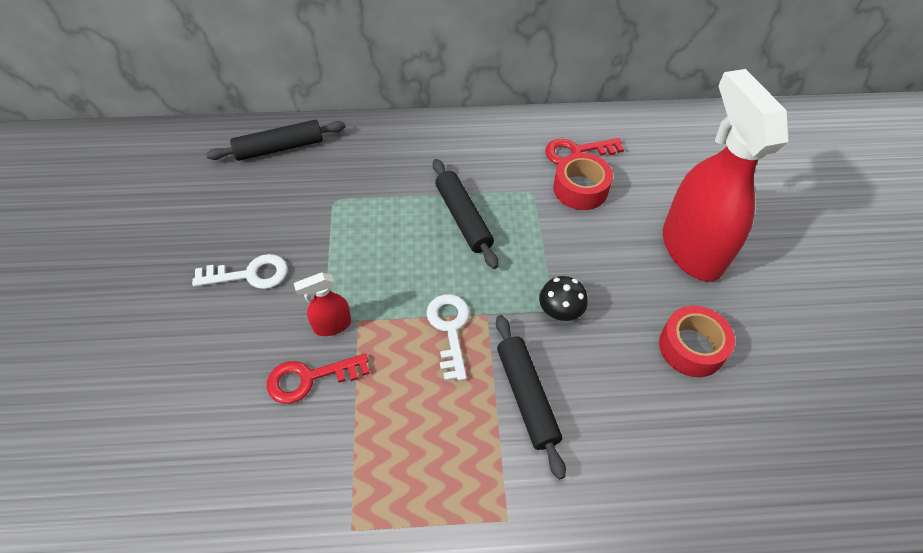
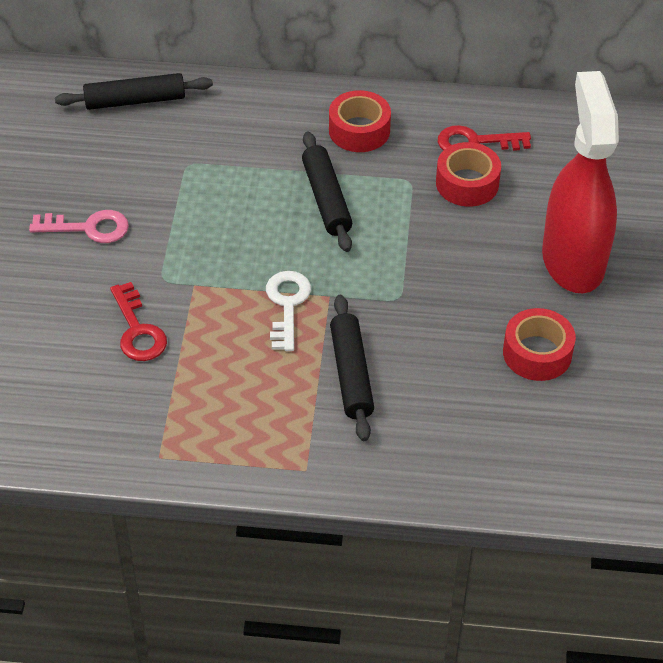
camera: 10 degrees right, 5 degrees down
white key [192,254,288,289] -> pink key [29,210,129,243]
red key [267,353,370,403] -> red key turned 105 degrees counterclockwise [110,282,167,361]
red spray bottle [294,272,351,336] -> none
black mushroom [539,276,588,321] -> none
none -> red tape [329,90,391,152]

